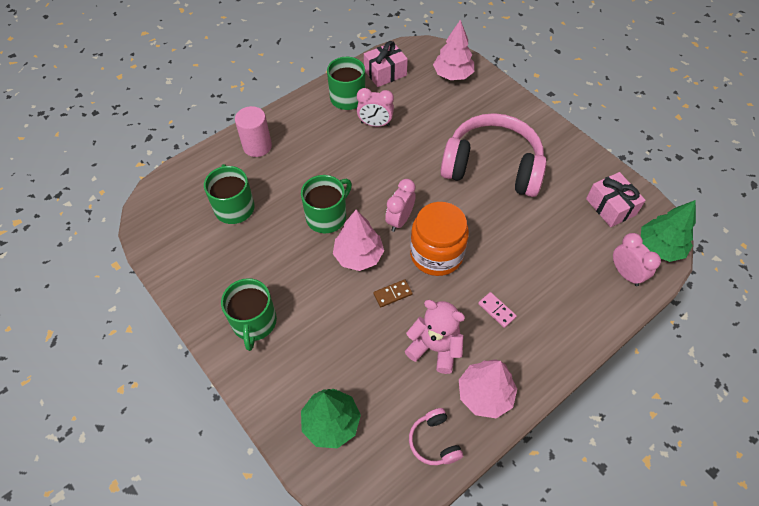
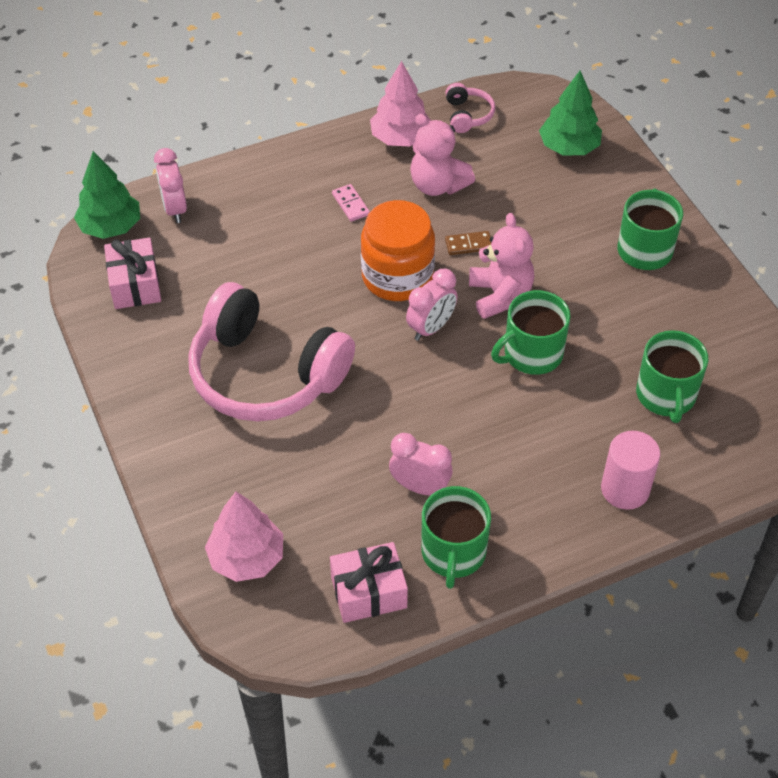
camera: 165 degrees left, 5 degrees down
pink tree [333,210,384,271] -> pink teddy bear [469,213,534,319]

